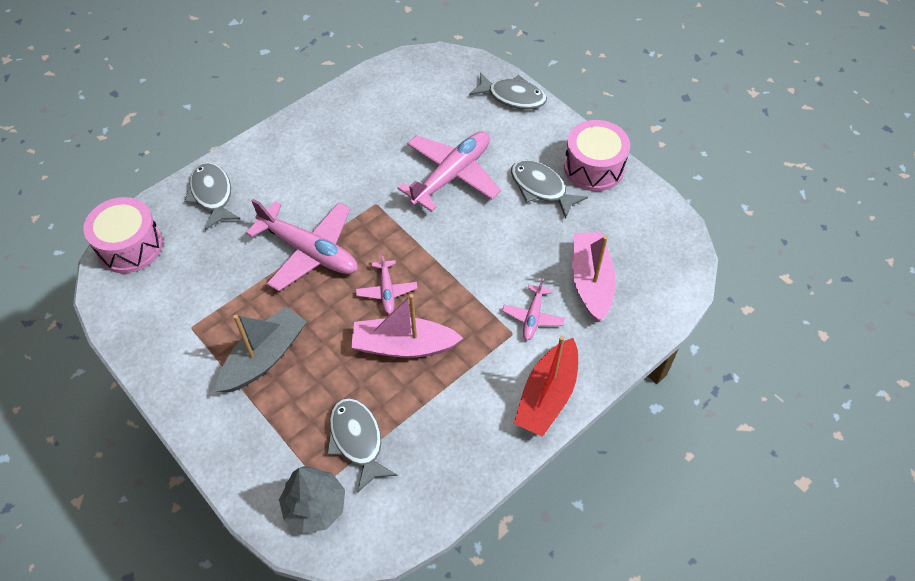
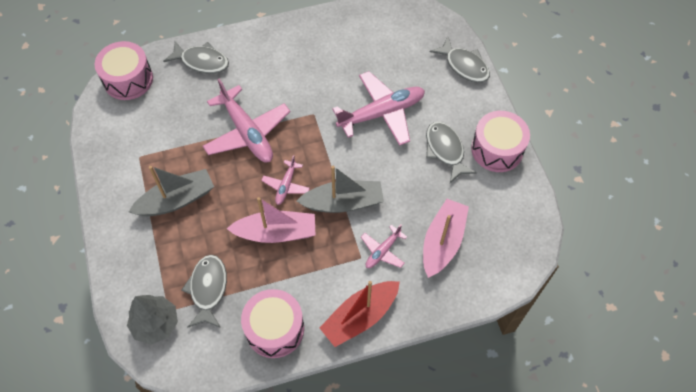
camera: 25 degrees right, 5 degrees up
grey fish [184,162,240,230] -> grey fish turned 105 degrees clockwise [163,41,229,74]
pink boat [351,294,463,358] -> pink boat turned 150 degrees clockwise [227,197,315,243]
none -> pink drum [241,289,304,358]
none -> grey boat [297,166,384,213]

